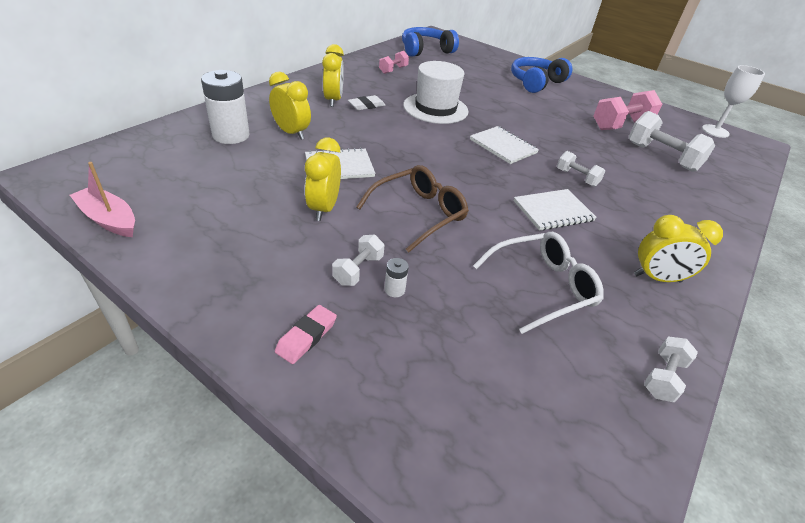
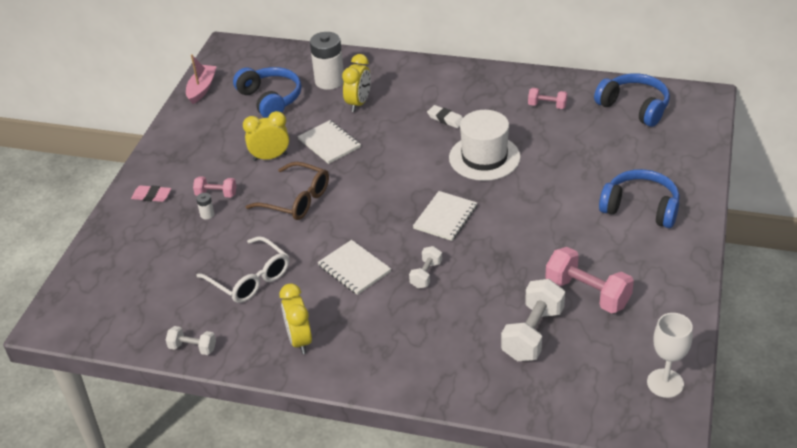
camera: 75 degrees right, 0 degrees up
yellow clock [322,44,344,107] -> none
white dumbbell [332,235,385,286] -> pink dumbbell [193,176,237,198]
none -> blue headphones [233,67,302,118]

